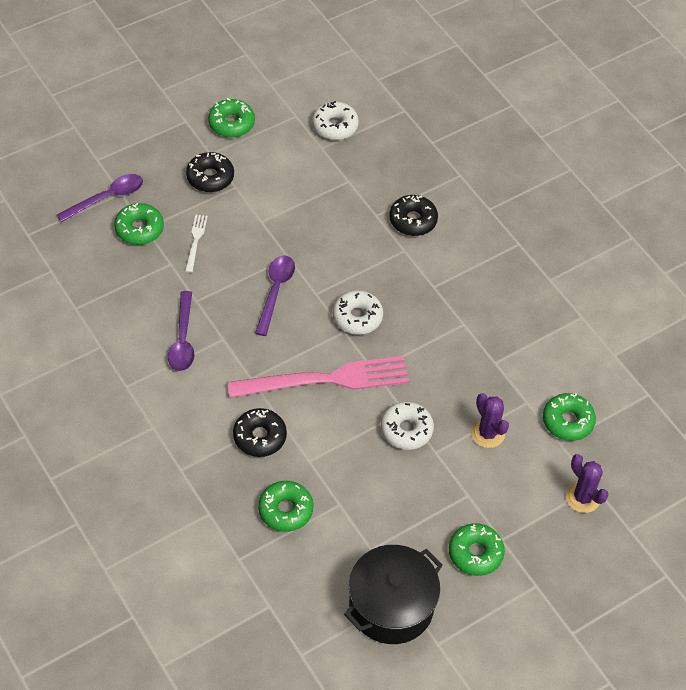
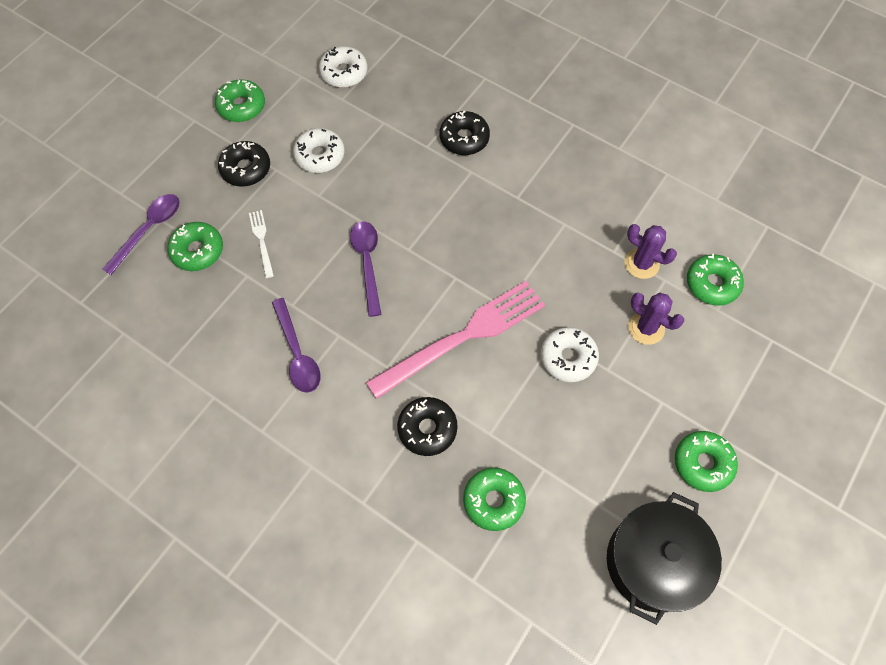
camera: 20 degrees left, 10 degrees up
white donut [333,290,383,335] -> white donut moved to [293,128,345,173]
purple cactus [565,454,609,513] -> purple cactus moved to [624,224,677,279]

